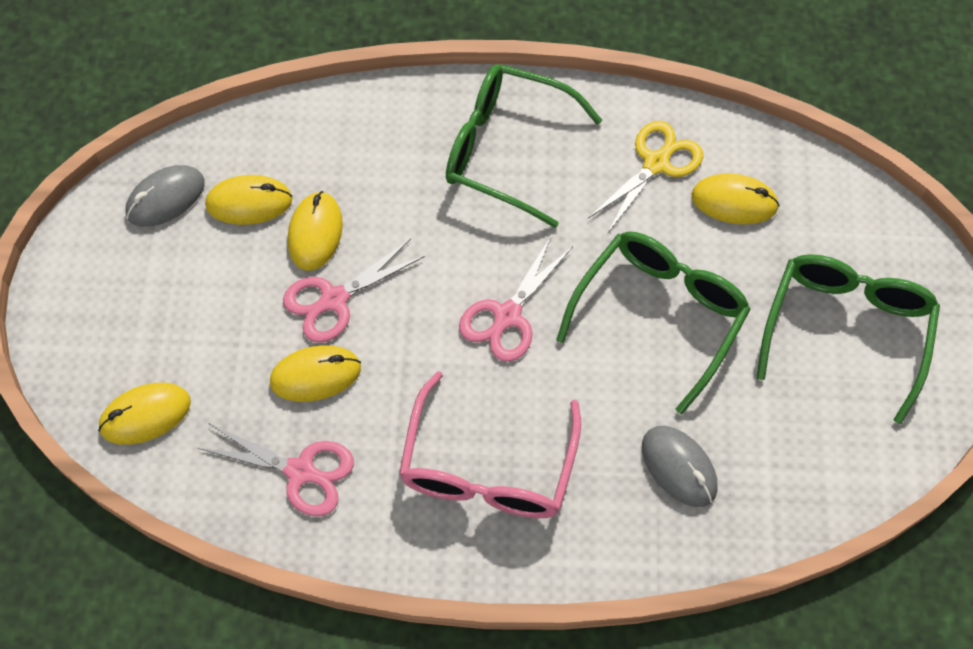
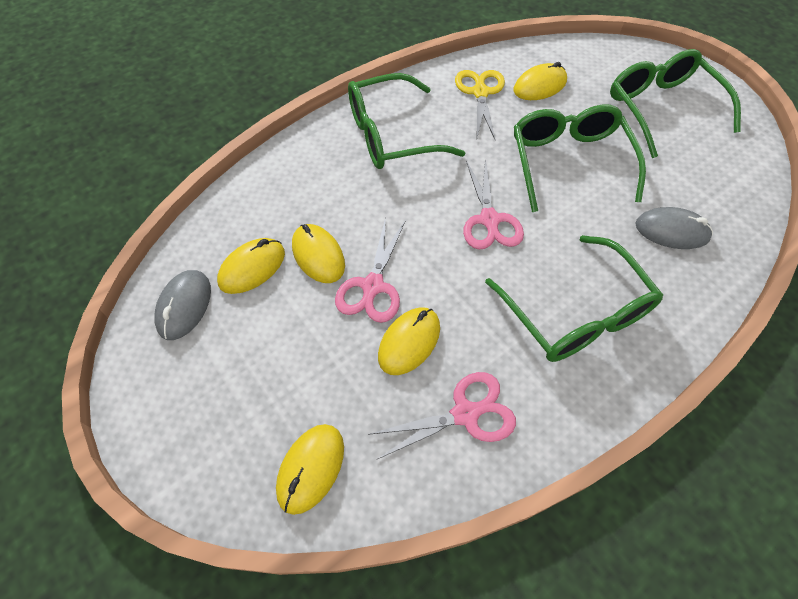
camera: 40 degrees left, 5 degrees down
pink glasses [399,371,581,518] -> green glasses [485,235,663,362]

